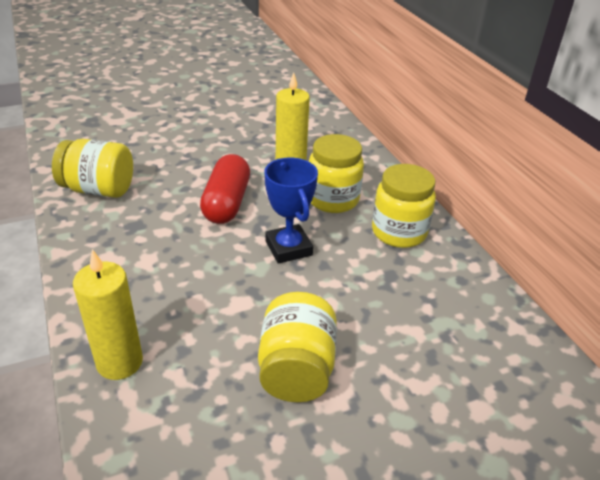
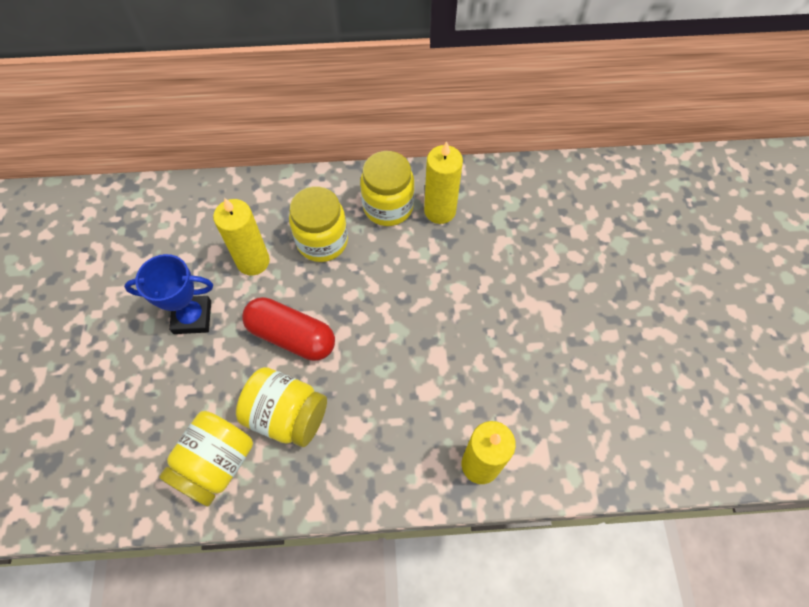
camera: 70 degrees left, 25 degrees up
yellow jar [258,292,337,402] -> yellow jar moved to [236,367,327,447]
blue trophy [264,158,318,264] -> blue trophy moved to [124,254,213,334]
none -> yellow candle [424,141,463,224]

